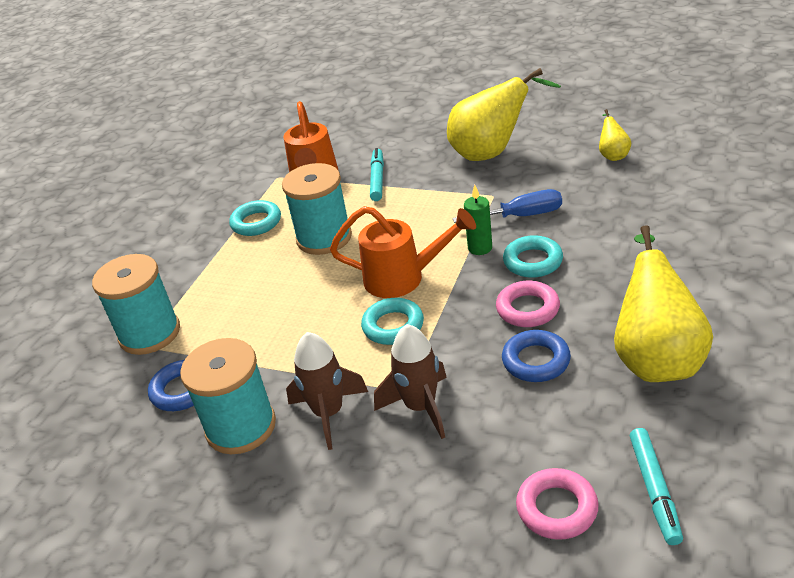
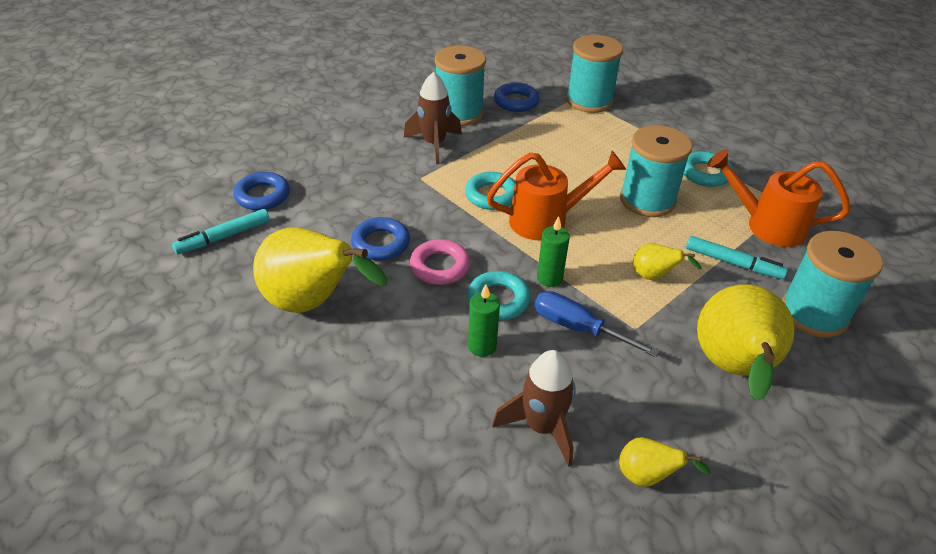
camera: 110 degrees right, 5 degrees up
orange watering can [330,206,476,298] -> orange watering can turned 135 degrees counterclockwise [486,151,626,241]
brown rocket [374,324,447,439] -> brown rocket moved to [492,350,575,467]
blue screwdriver [453,189,562,223] -> blue screwdriver turned 105 degrees clockwise [534,291,659,357]
pink ring [516,468,599,540] -> blue ring [233,172,290,210]
turquoise marker [630,428,683,545] -> turquoise marker turned 60 degrees counterclockwise [172,209,270,254]
none -> green candle [468,284,500,357]
none -> yellow pear [633,243,702,280]
none -> turquoise spool [782,231,883,338]

